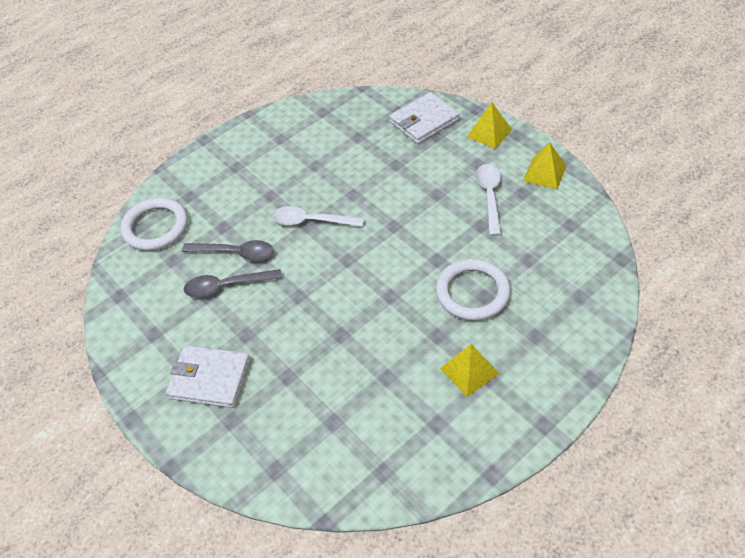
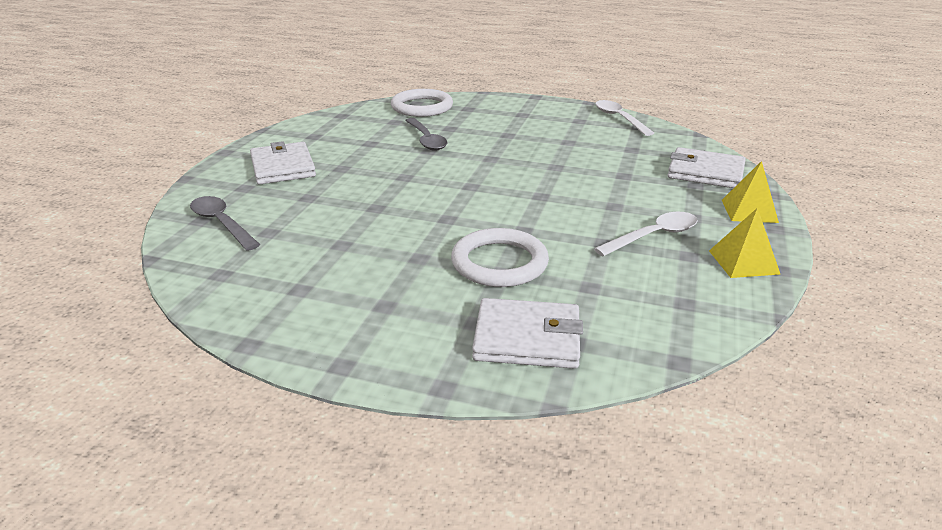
camera: 55 degrees right, 20 degrees down
grey spoon [184,269,282,297] -> grey spoon moved to [190,196,260,251]
white spoon [272,206,364,227] -> white spoon moved to [596,100,654,136]
yellow pyramid [440,344,499,397] -> none
none -> white wallet [472,298,583,369]

